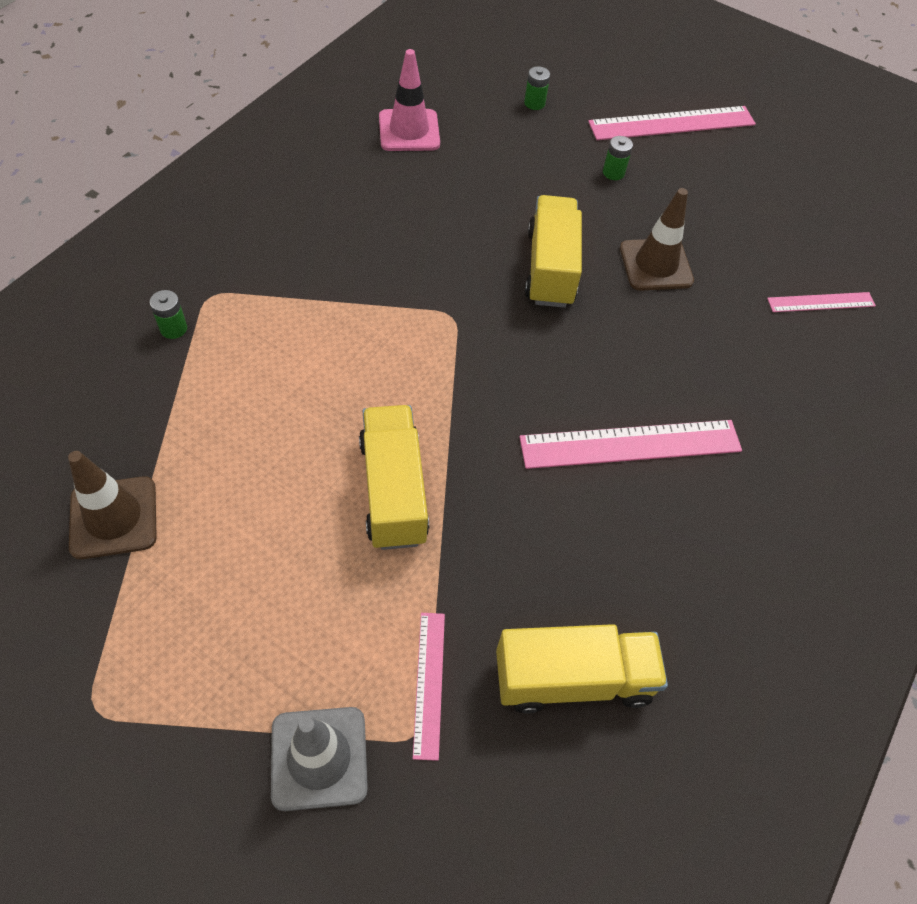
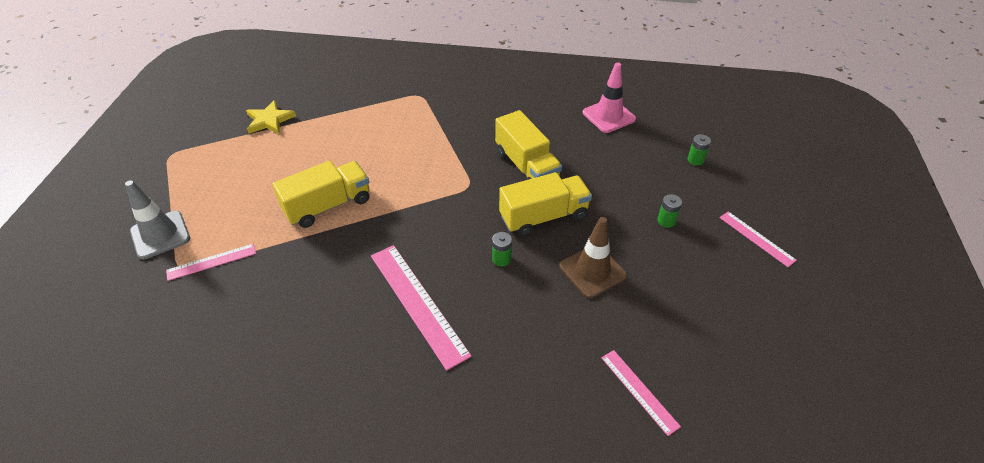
camera: 70 degrees right, 10 degrees down
brown traffic cone [68,451,157,559] -> yellow star [246,100,296,134]
green battery [150,290,187,339] -> green battery moved to [492,232,512,266]
yellow truck [496,624,668,714] -> yellow truck moved to [495,110,562,180]
pink ruler [588,106,756,140] -> pink ruler [720,211,797,267], size x0.56

